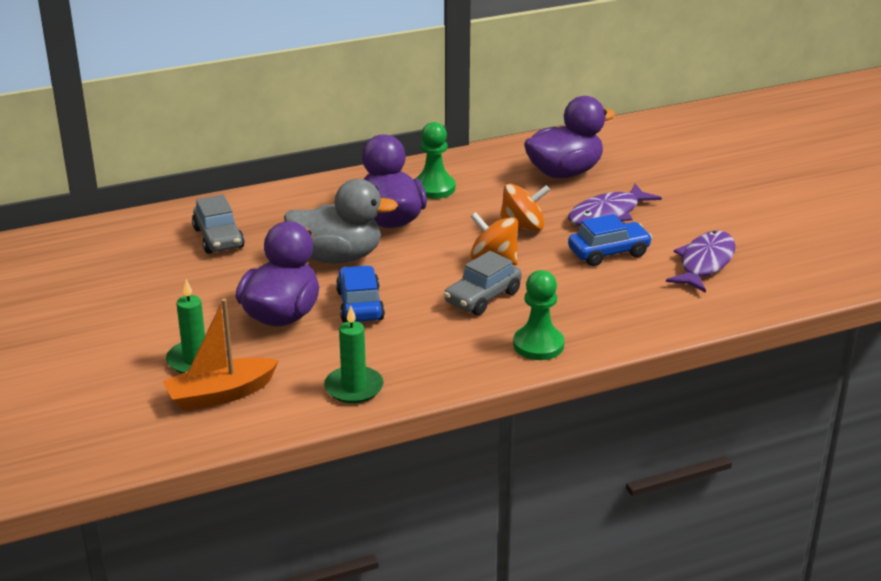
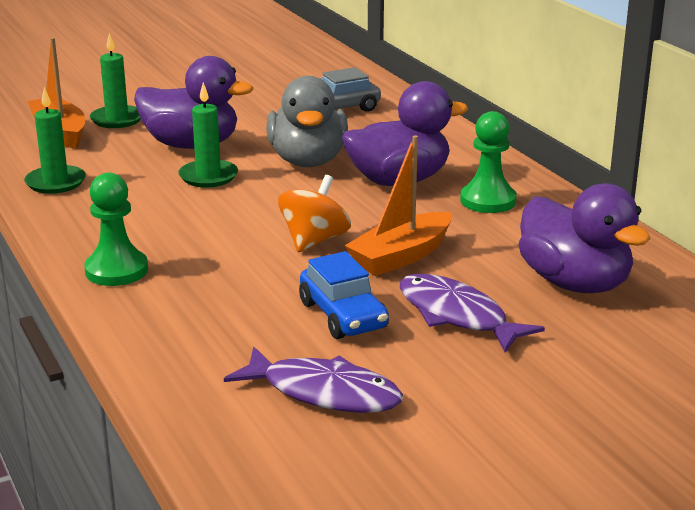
camera: 85 degrees right, 5 degrees down
blue car [336,265,385,323] -> green candle [178,82,238,187]
grey car [444,251,522,315] -> none
orange spinning top [499,183,550,231] -> orange boat [345,135,452,276]

